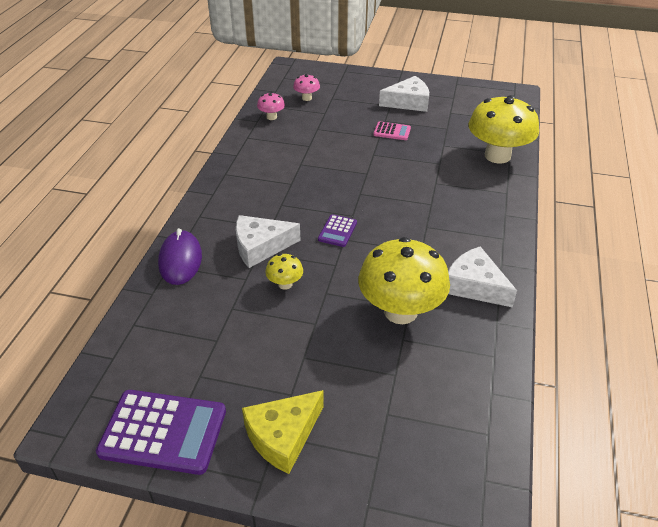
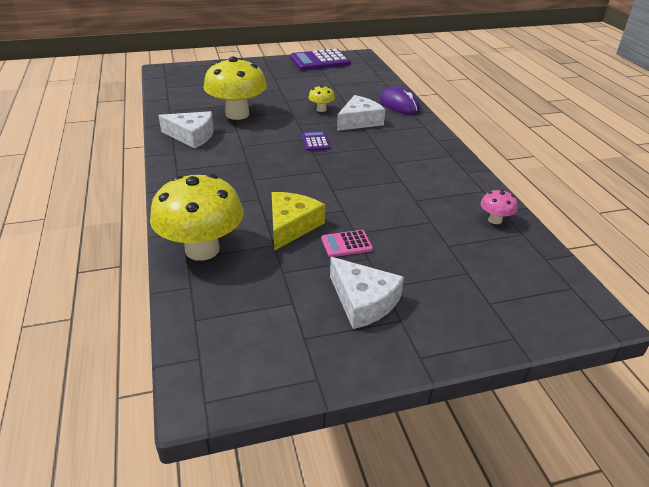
camera: 150 degrees right, 5 degrees down
yellow cheese [242,390,324,474] -> yellow cheese moved to [272,192,325,251]
pink mushroom [293,74,320,101] -> none
white cheese [379,76,429,112] -> white cheese turned 90 degrees counterclockwise [330,257,404,329]

